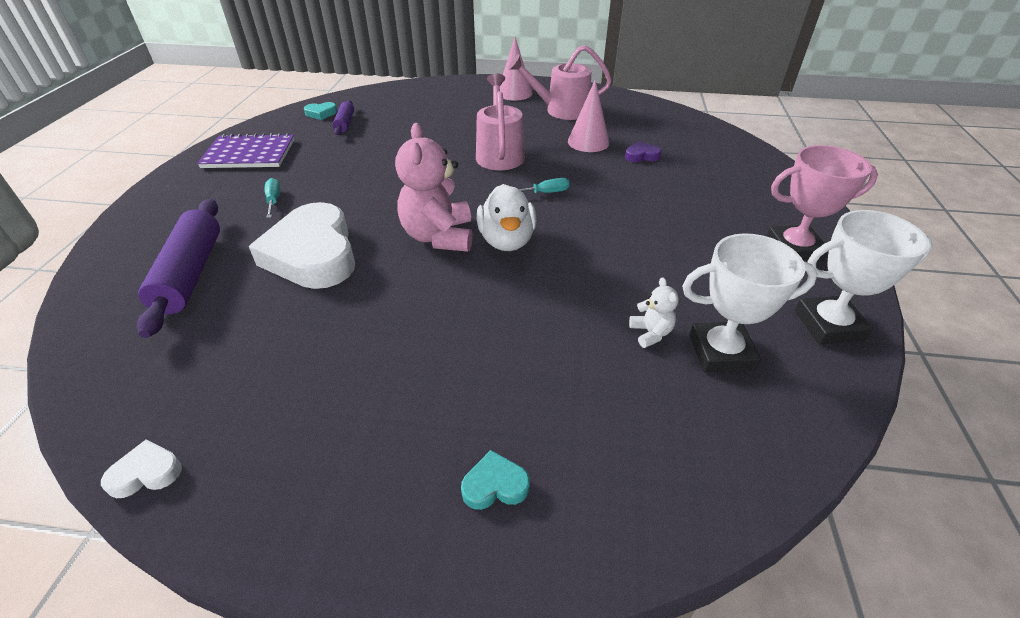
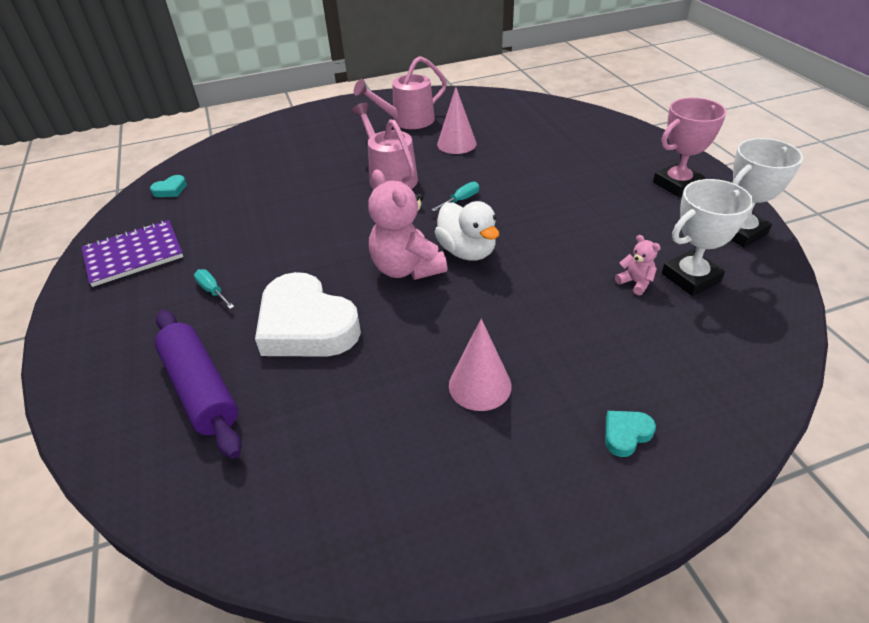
camera: 25 degrees left, 0 degrees up
white heart [101,440,182,498] -> none
purple rolling pin [333,100,354,135] -> none
pink cone [500,37,533,101] -> pink cone moved to [449,319,512,411]
purple heart [625,141,661,162] -> none
white teddy bear [629,277,679,348] -> pink teddy bear [615,235,661,295]

